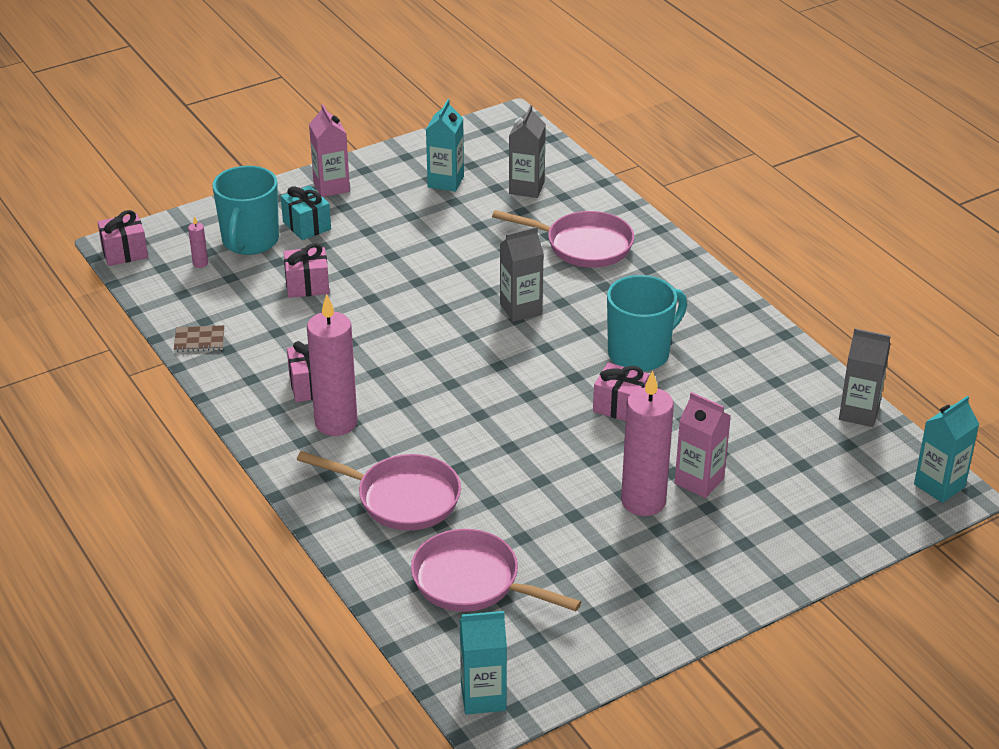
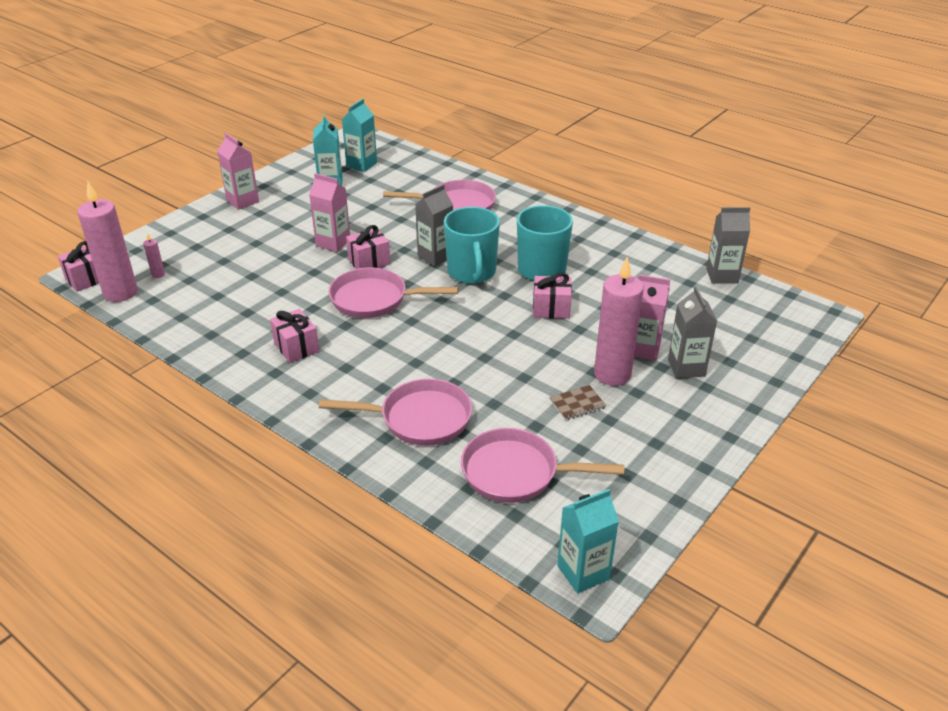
camera: 20 degrees left, 0 degrees up
brown notebook [174,325,224,352] -> brown notebook moved to [549,385,606,420]
turquoise mug [212,166,279,255] -> turquoise mug moved to [444,207,500,284]
turquoise gift [281,185,331,240] -> none
pink gift [284,243,329,298] -> pink gift moved to [346,225,390,269]
pink candle [307,294,358,436] -> pink candle moved to [77,182,138,302]
grey carton [509,105,546,198] -> grey carton moved to [668,286,717,378]
turquoise carton [914,396,979,503] -> turquoise carton moved to [342,99,377,172]
none -> pink carton [309,173,350,252]
none -> pink pan [328,268,458,318]

